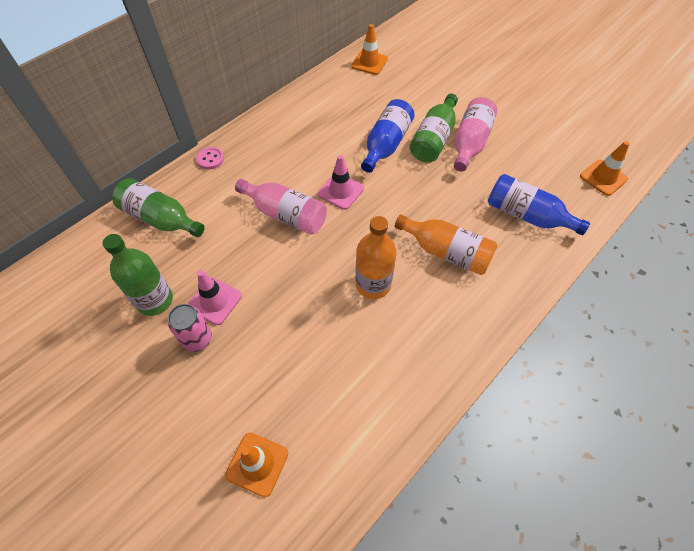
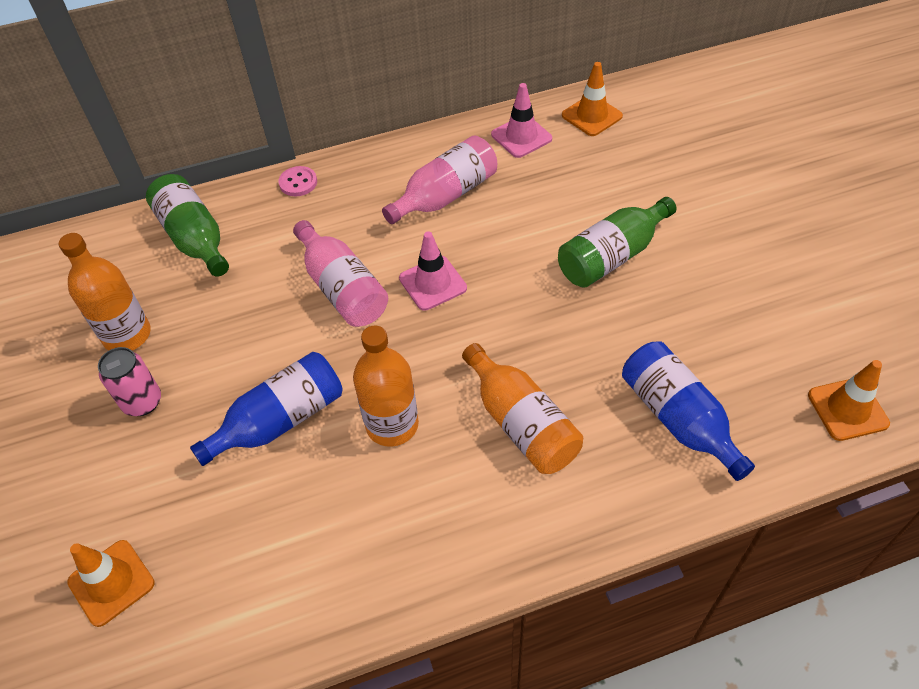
camera: 30 degrees right, 5 degrees down
green bottle [103,234,173,316] -> orange bottle [59,233,151,351]
pink traffic cone [188,270,242,325] -> pink traffic cone moved to [491,83,552,158]
blue bottle [361,99,414,173] -> blue bottle moved to [190,352,343,466]
pink bottle [454,97,497,172] -> pink bottle moved to [382,135,497,224]

